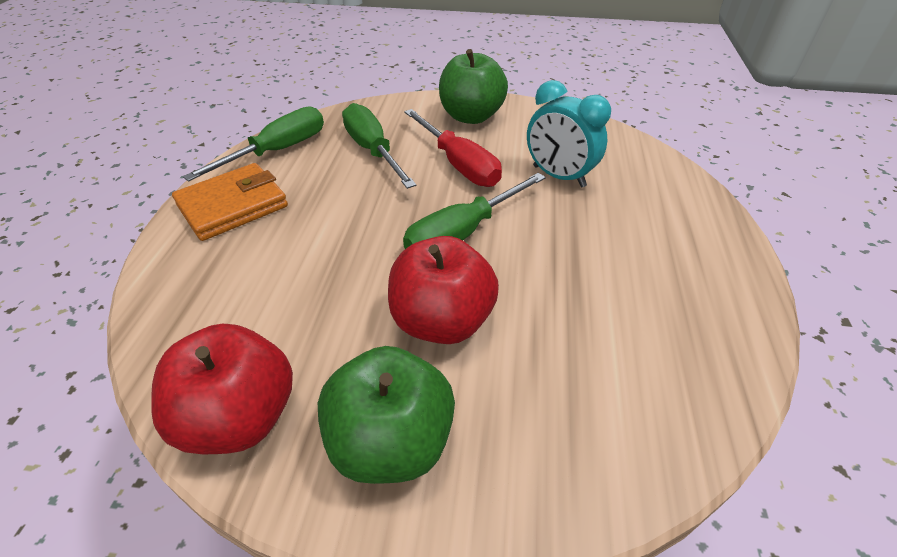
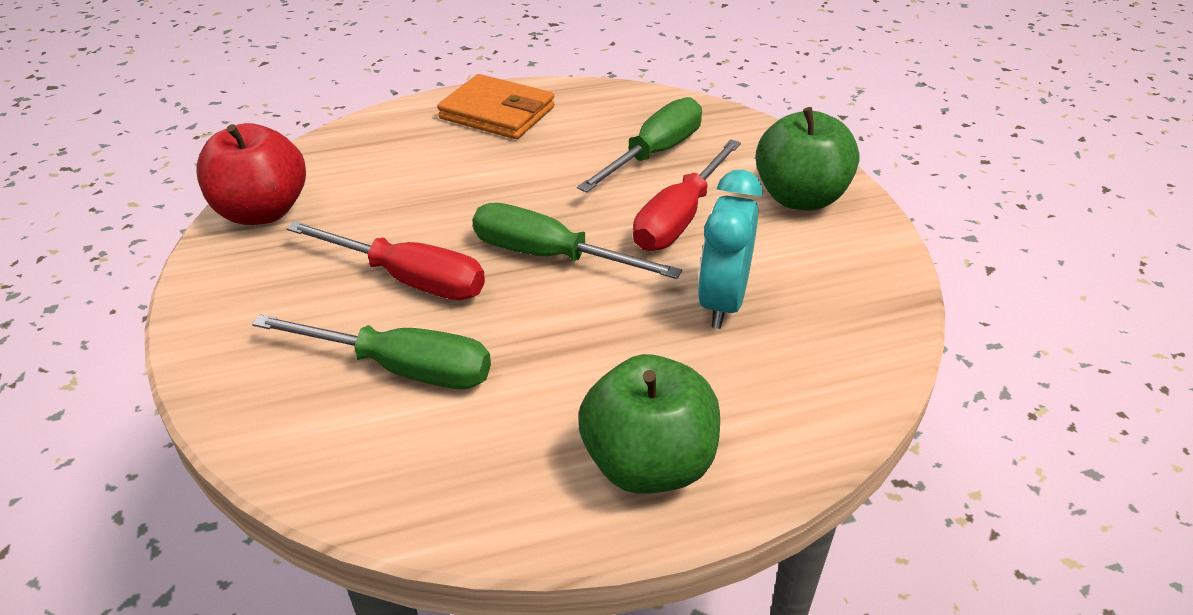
camera: 65 degrees right, 5 degrees down
green screwdriver [183,106,324,182] -> green screwdriver moved to [252,314,491,389]
green apple [318,346,455,484] -> green apple moved to [578,354,720,494]
red apple [388,236,499,344] -> red screwdriver [286,221,485,300]

